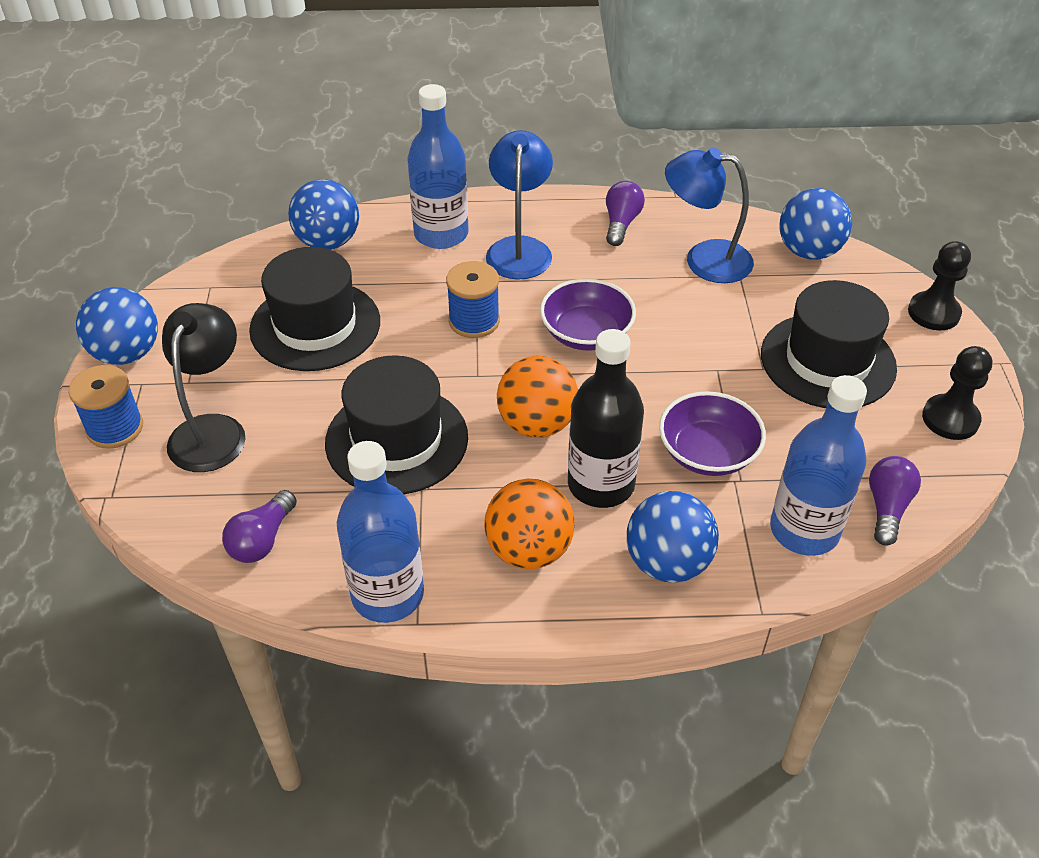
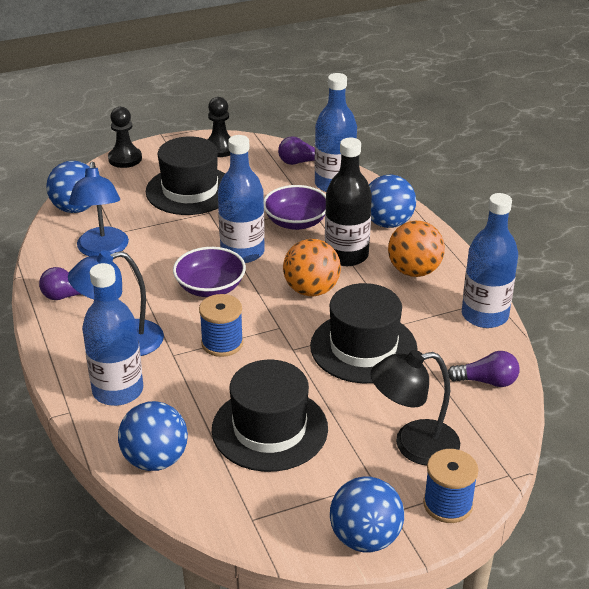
camera: 110 degrees left, 10 degrees down
none -> blue bottle [218,135,265,263]

